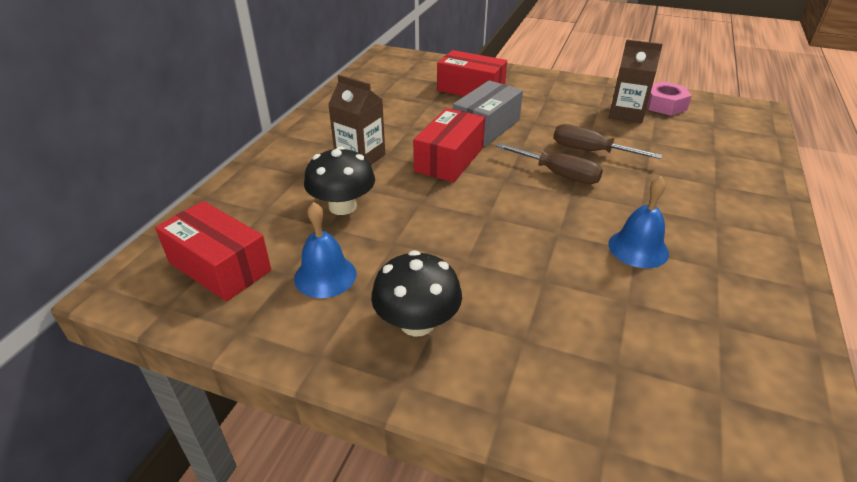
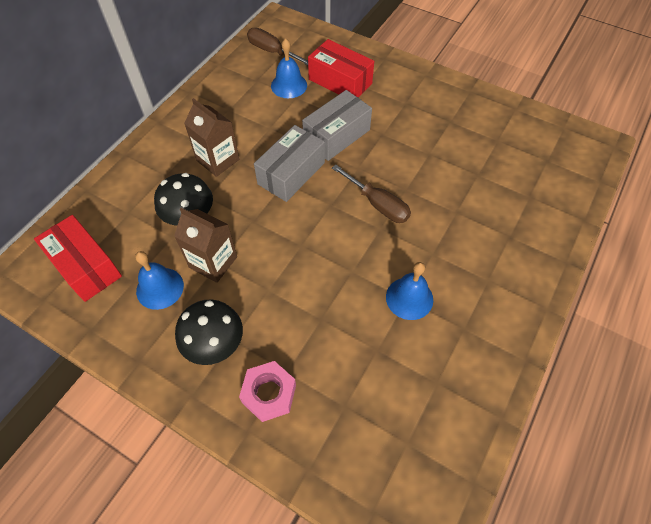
camera: 10 degrees right, 20 degrees up
red box [413,108,485,182] -> grey box [254,125,325,202]
brown screwdriver [553,124,662,159] -> brown screwdriver moved to [247,28,308,65]
brown carton [609,39,663,123] -> brown carton moved to [174,208,237,283]
pink nut [647,81,692,115] -> pink nut moved to [239,361,296,422]
none -> blue bell [271,38,307,98]

